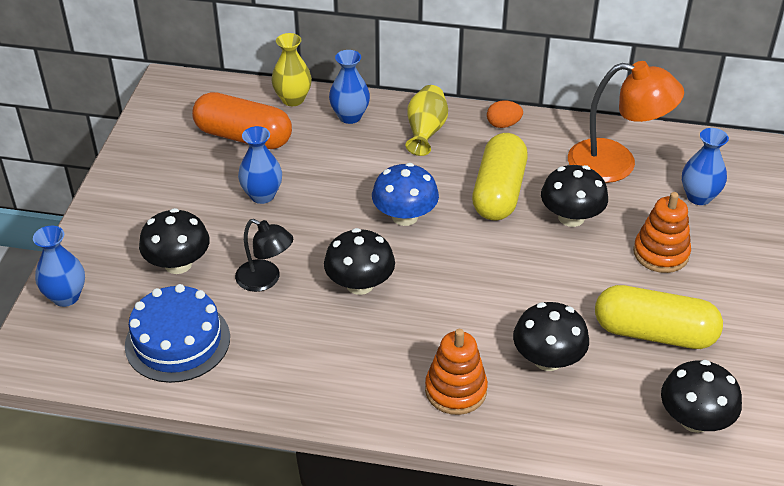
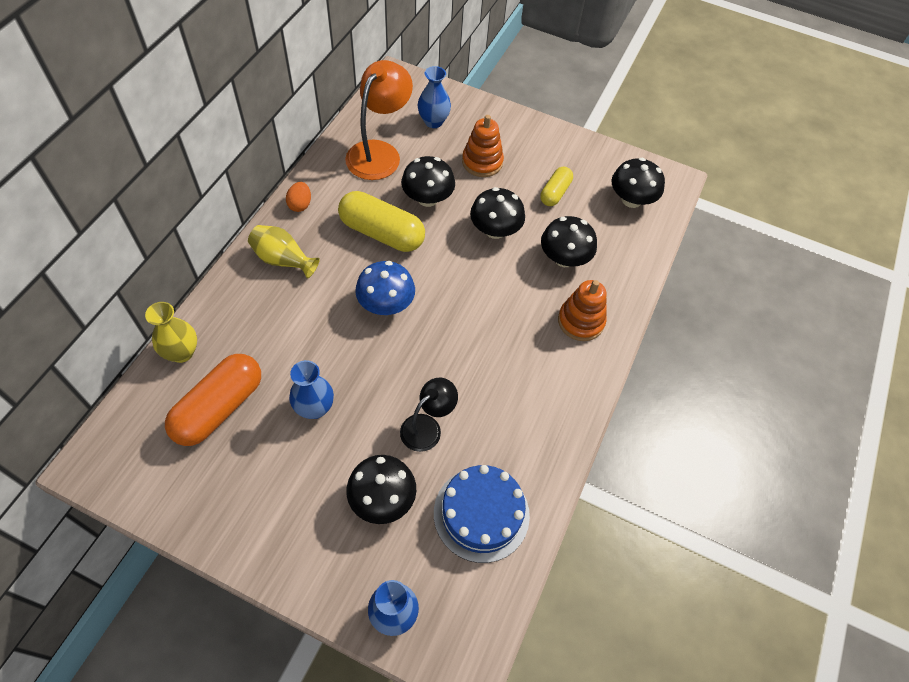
camera: 80 degrees left, 15 degrees up
black mushroom [324,228,395,295] -> black mushroom moved to [470,187,525,239]
blue vase [329,50,370,124] -> none
yellow capsule [595,285,723,349] -> yellow capsule [540,167,573,206], size x0.57

